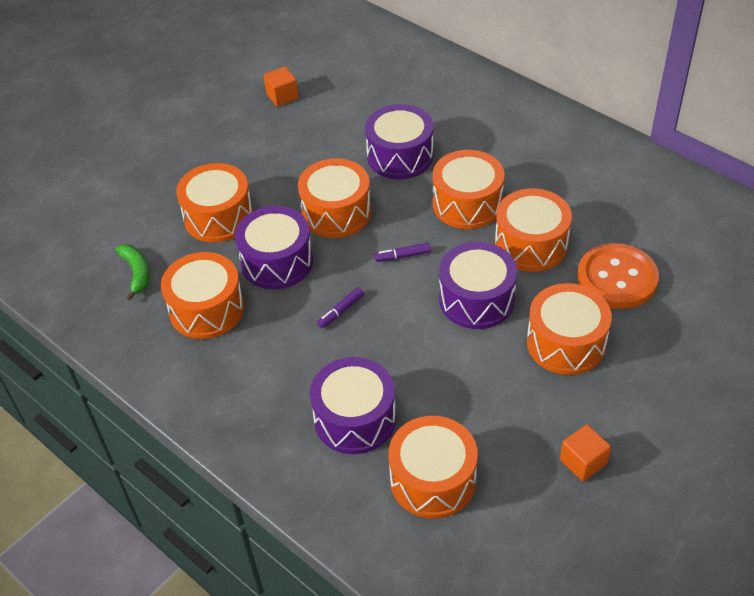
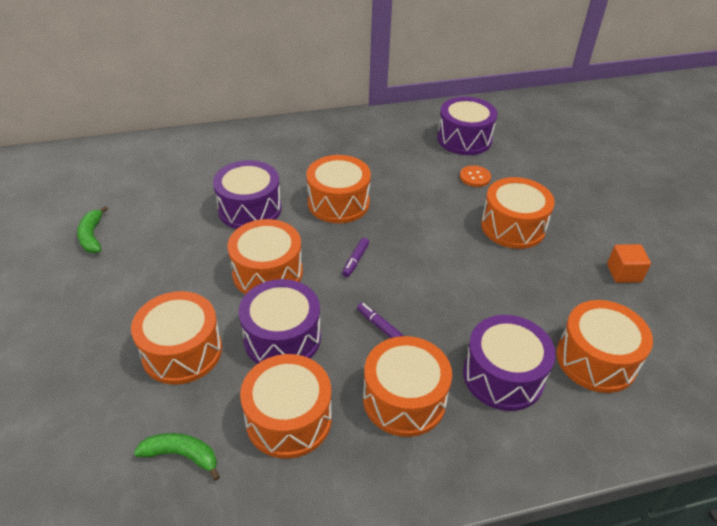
camera: 60 degrees left, 5 degrees down
orange cube [263,66,299,107] -> green banana [77,206,108,253]
purple marker [317,287,364,328] -> purple marker turned 150 degrees clockwise [357,303,403,338]
purple drum [439,242,517,329] -> purple drum moved to [437,97,497,155]
orange drum [495,188,572,272] -> orange drum moved to [363,336,452,437]
orange button [577,243,659,309] -> orange button [460,165,491,187], size x0.50

